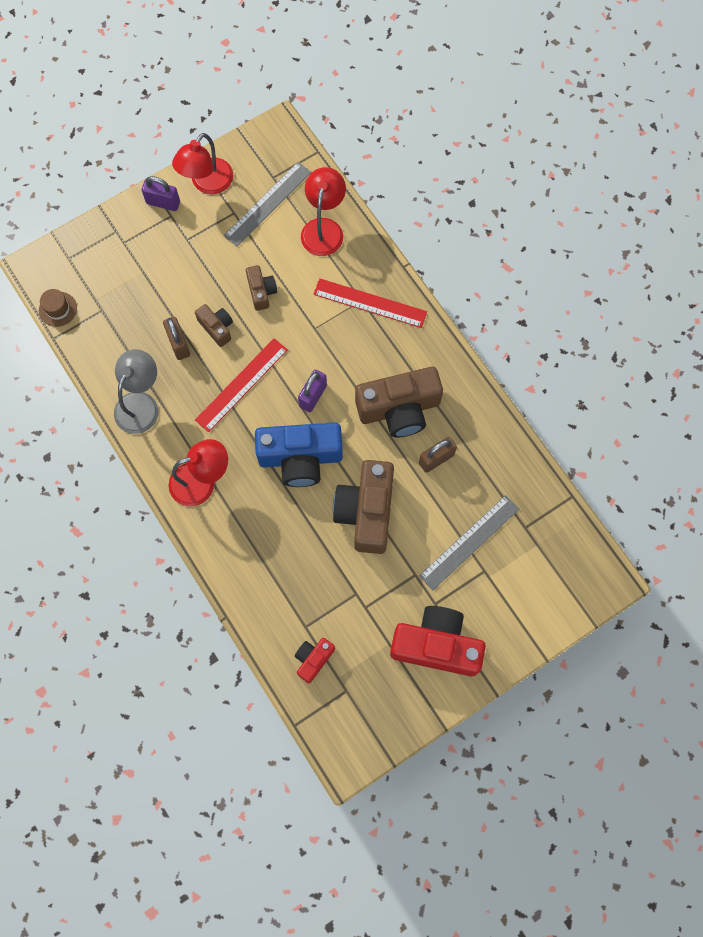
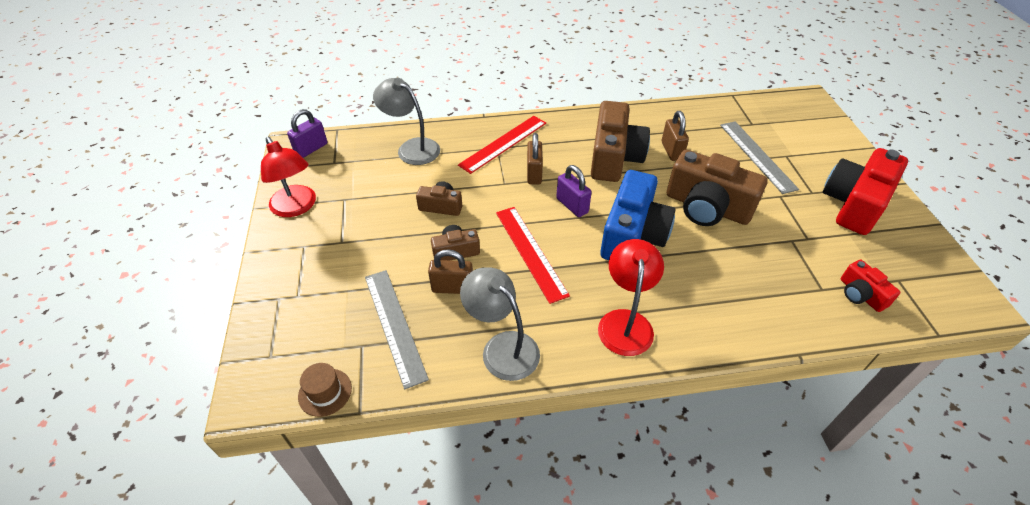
camera: 65 degrees left, 25 degrees down
purple padlock [141,176,180,211] -> purple padlock moved to [287,109,327,158]
grey ruler [224,162,311,247] -> grey ruler moved to [365,270,429,389]
red lamp [301,167,346,256] -> grey lamp [373,78,440,165]
none -> brown padlock [527,133,543,184]

